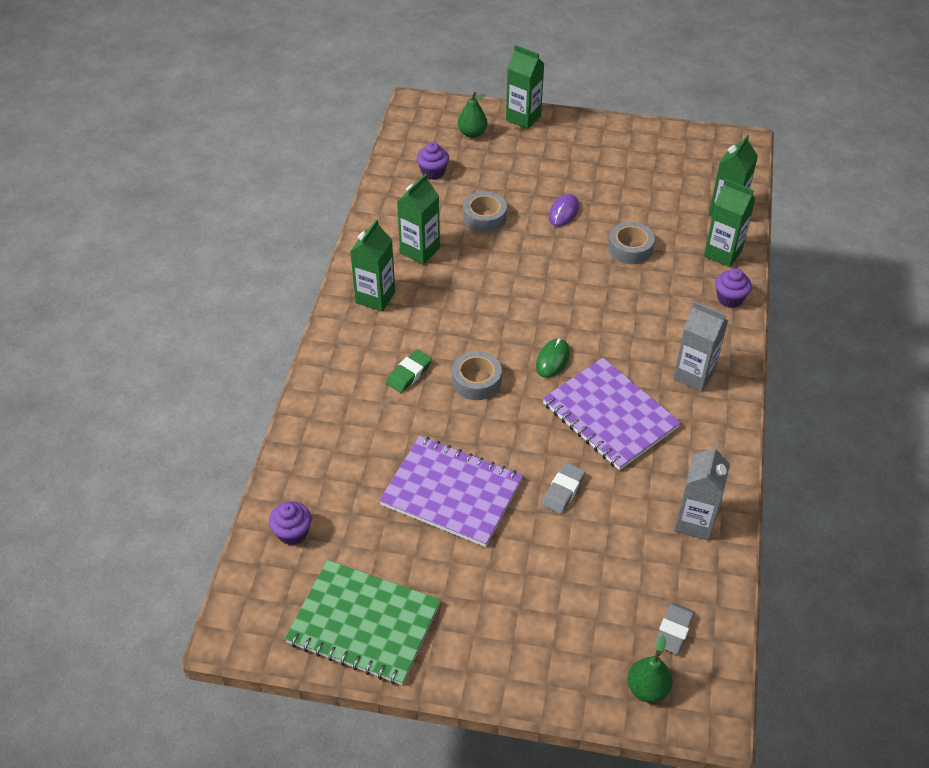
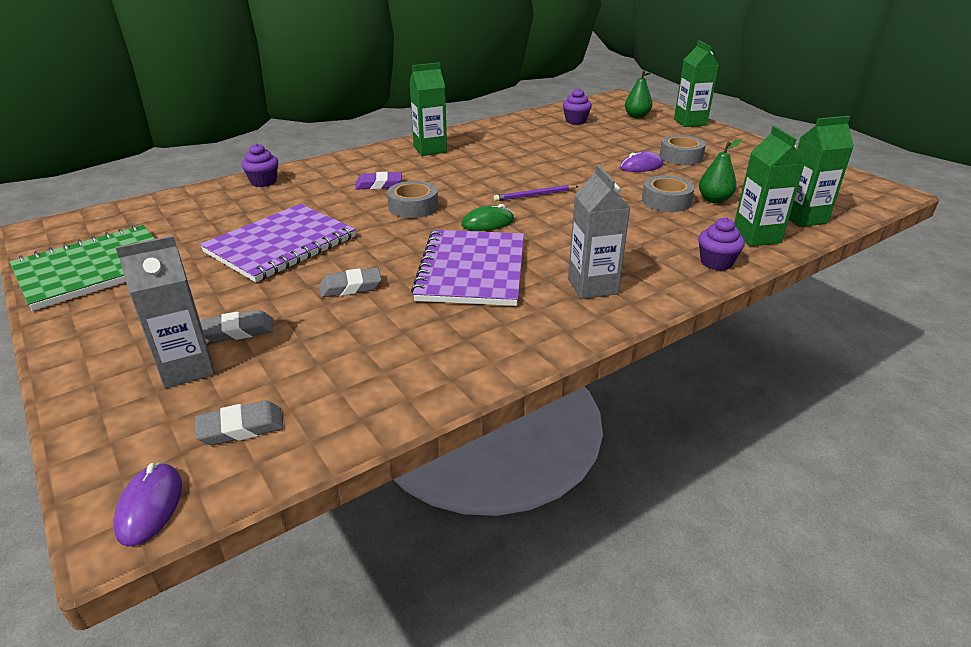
camera: 45 degrees right, 15 degrees down
purple cupcake [269,501,311,545] -> purple cupcake moved to [241,143,279,187]
green notebook [285,560,441,685] -> green notebook turned 75 degrees clockwise [10,225,155,311]
purple notebook [379,436,523,547] -> purple notebook turned 60 degrees clockwise [200,204,356,282]
green eraser [386,349,432,393] -> purple eraser [355,172,402,190]
green carton [397,174,440,265] -> none
grey tape [463,191,507,232] -> grey tape moved to [660,135,706,165]
green pear [627,636,673,703] -> green pear moved to [699,139,742,203]
grey carton [674,444,730,541] -> grey carton moved to [116,235,215,388]
none -> purple mouse [113,462,182,547]
none -> grey eraser [201,310,274,343]
none -> purple pencil [494,185,579,201]

